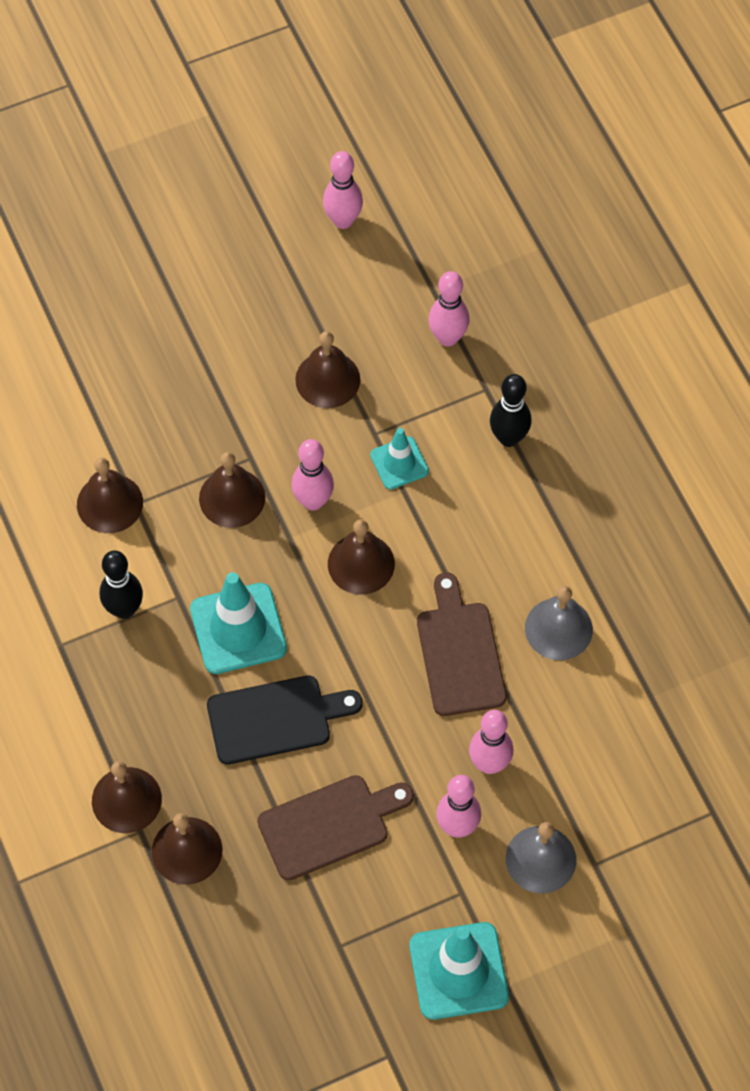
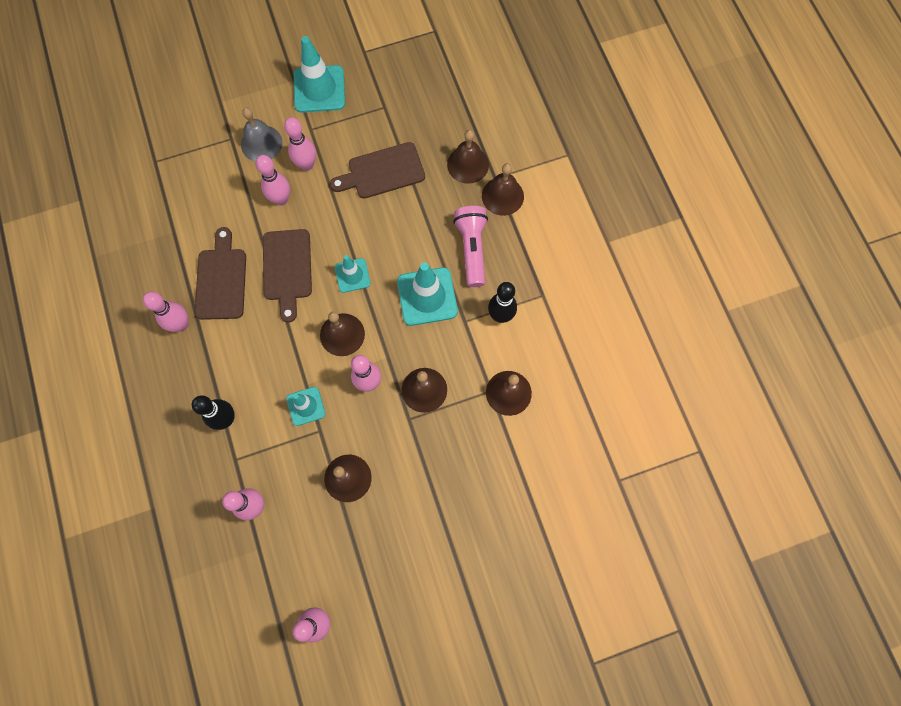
camera: 175 degrees left, 10 degrees up
black cutting board [207,676,363,764] -> none
grey bell [525,586,593,660] -> brown cutting board [195,227,246,320]
none -> pink bowling pin [143,292,188,332]
none -> turquoise traffic cone [335,255,371,293]
none -> pink flashlight [453,206,488,287]

